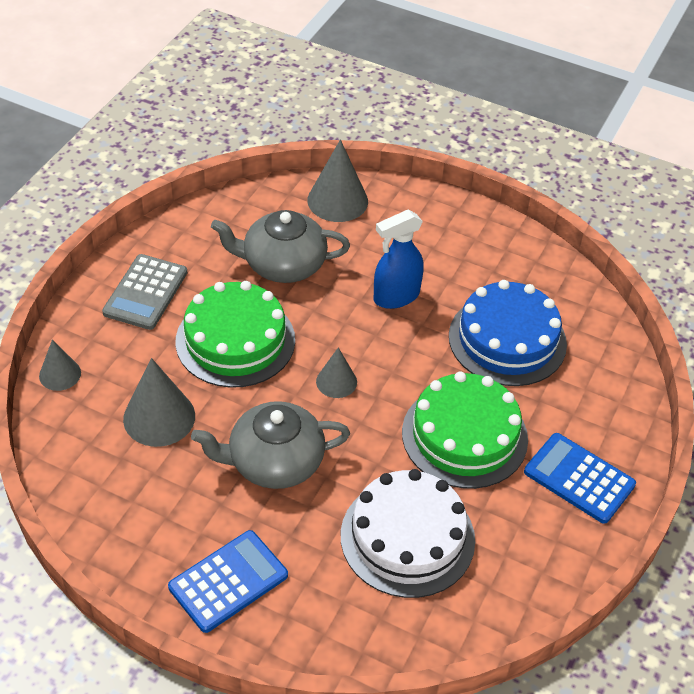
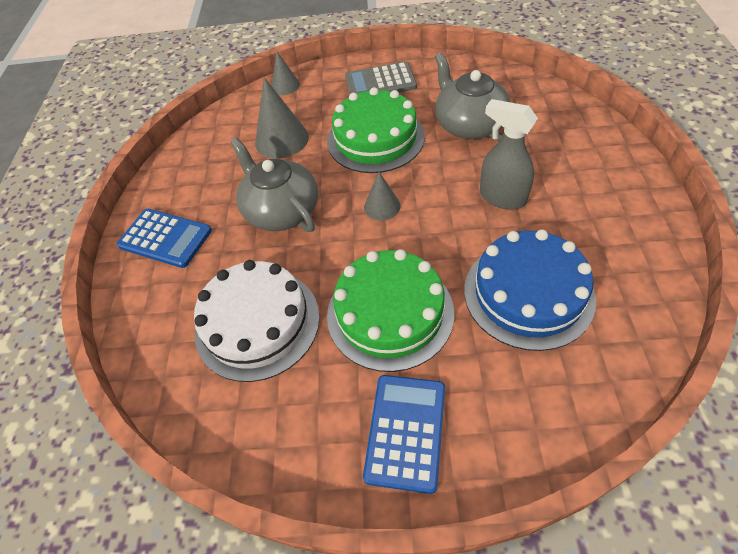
camera: 70 degrees right, 5 degrees up
grey cone [307,139,368,222] -> none
blue spray bottle [374,209,424,309] -> grey spray bottle [480,99,538,210]

